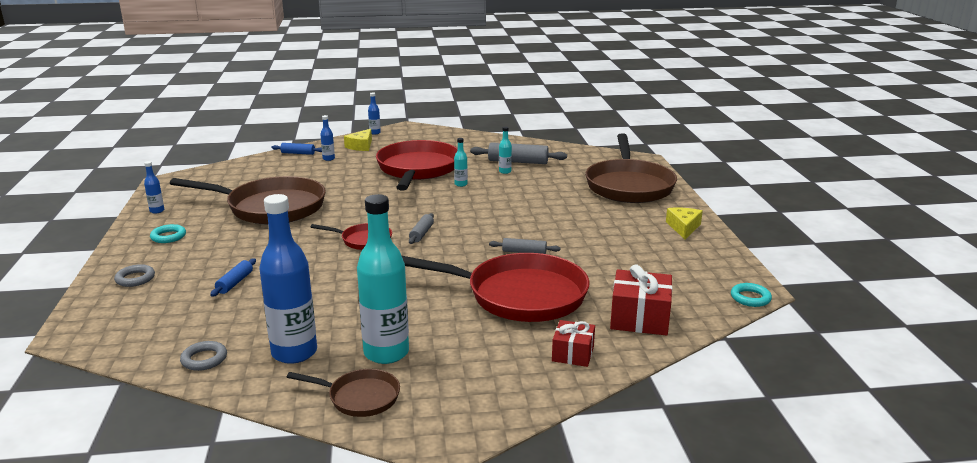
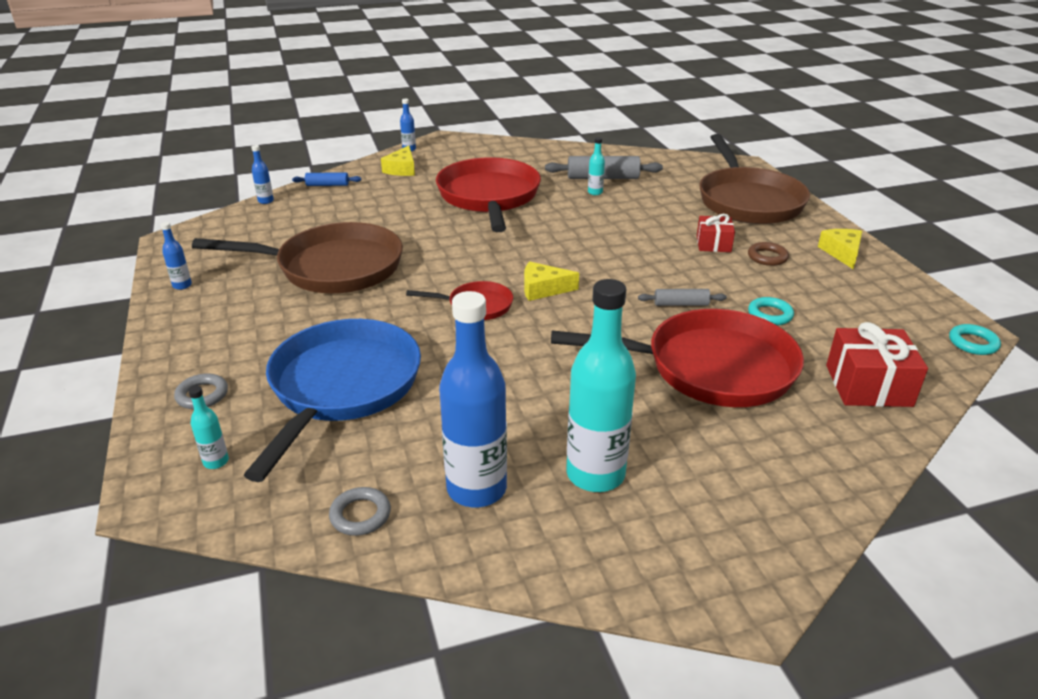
camera: 10 degrees left, 10 degrees up
turquoise ring [150,224,186,243] -> turquoise ring moved to [748,297,794,325]
blue rolling pin [210,258,256,297] -> blue pan [244,319,421,482]
brown pan [287,369,400,417] -> none
blue bottle [320,115,335,161] -> blue bottle moved to [251,145,274,204]
grey rolling pin [409,213,434,244] -> yellow cheese [524,261,579,301]
turquoise bottle [454,138,468,187] -> turquoise bottle moved to [188,386,229,469]
red gift [552,320,595,367] -> red gift moved to [697,214,735,252]
none -> brown ring [748,242,789,266]

